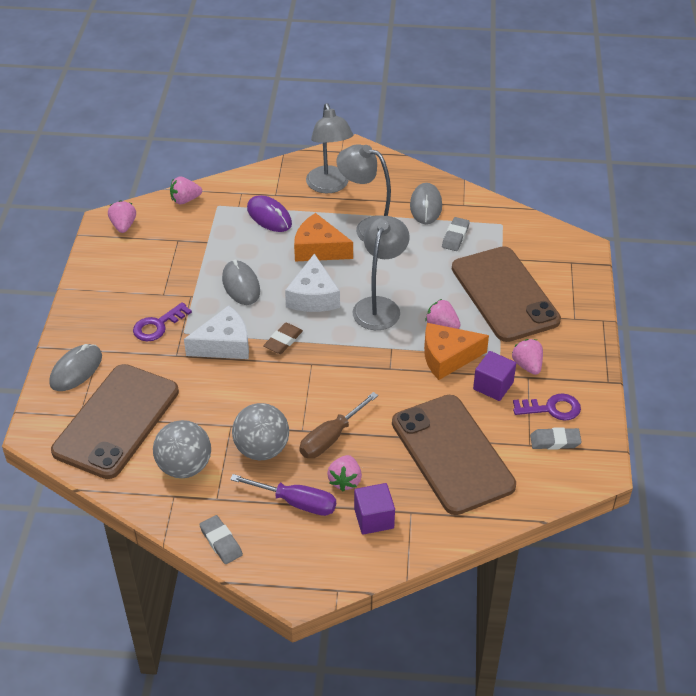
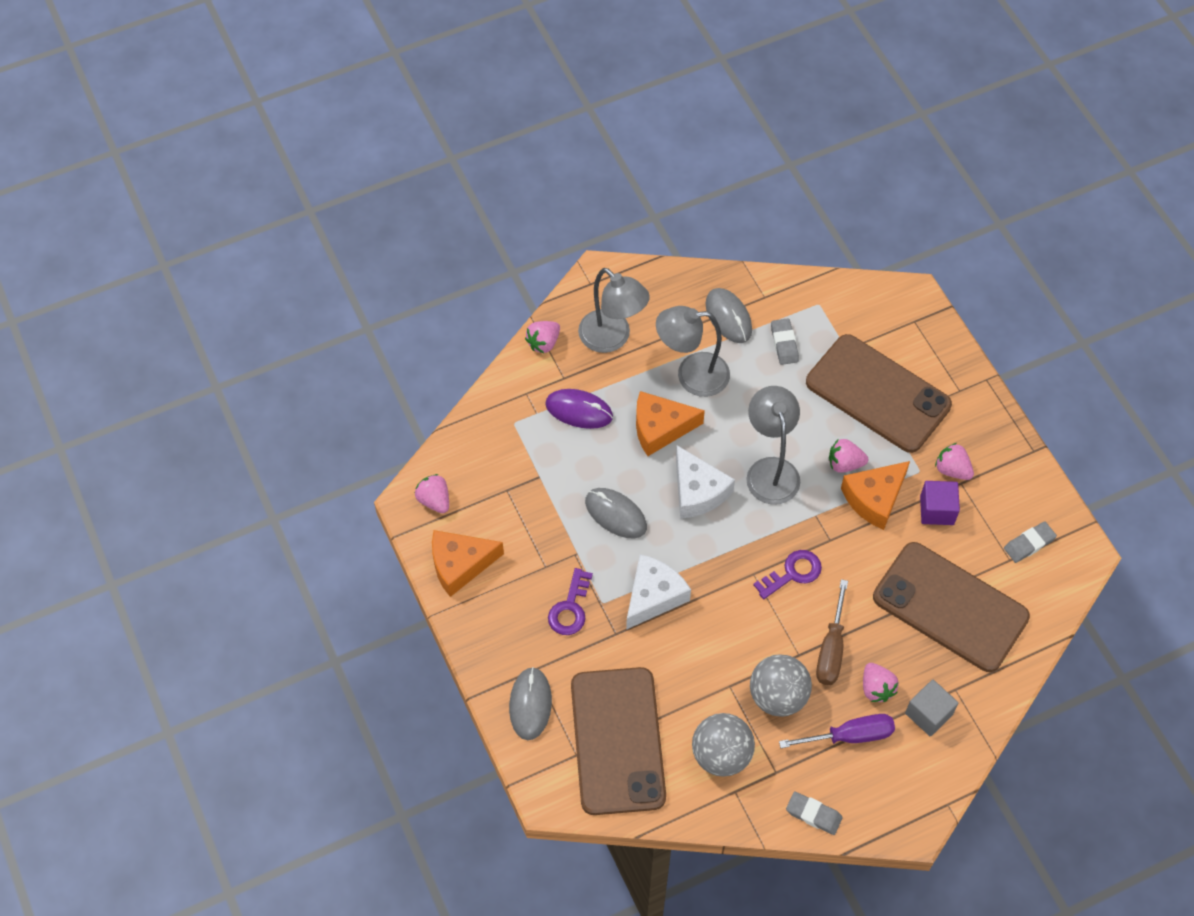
camera: 30 degrees left, 15 degrees up
pink strawberry [170,177,202,204] -> pink strawberry moved to [525,321,560,353]
brown eraser [263,323,303,354] -> none
purple cube [354,483,395,535] -> grey cube [905,680,959,737]
purple key [513,393,581,421] -> purple key moved to [753,550,822,599]
none -> orange cheese [432,530,504,597]

